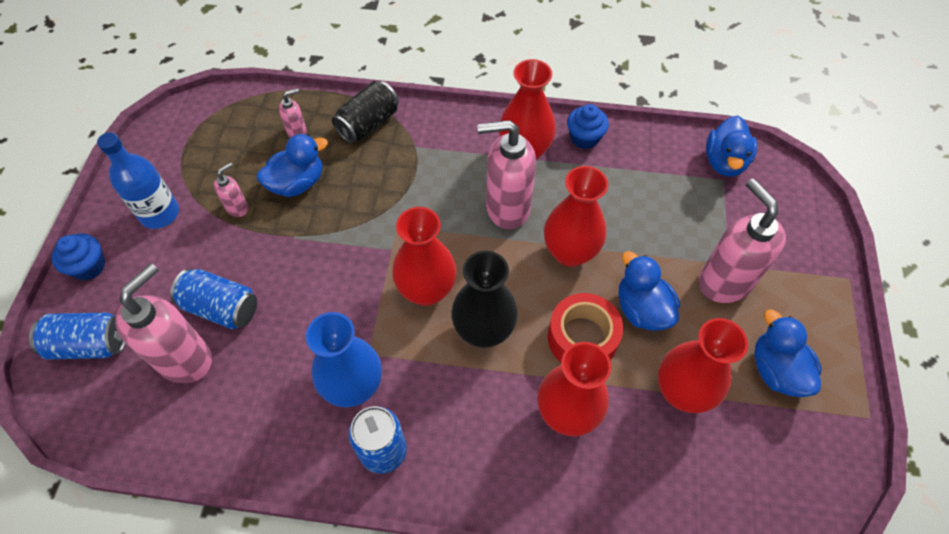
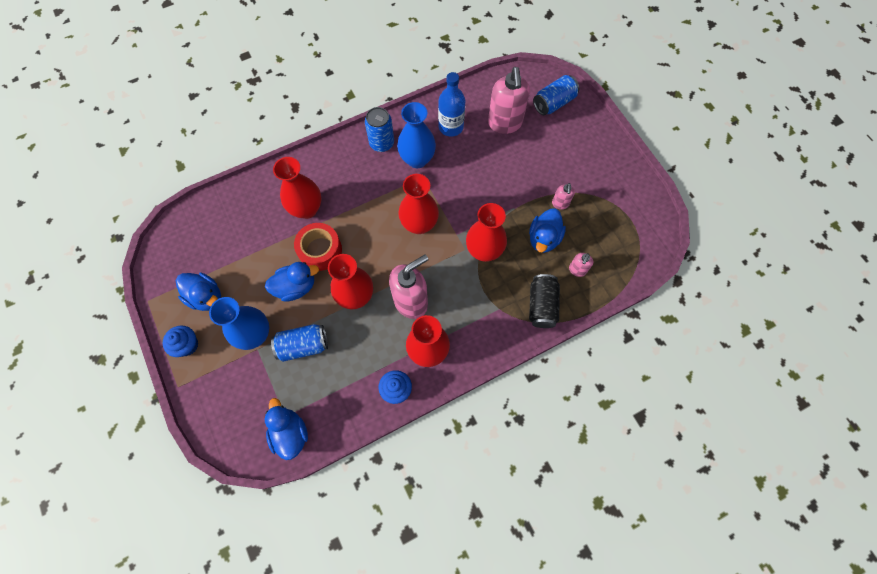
camera: 145 degrees right, 10 degrees up
blue cupcake [51,233,105,280] -> blue cupcake moved to [163,326,198,357]
blue bottle [97,132,179,229] -> blue bottle moved to [438,72,465,137]
blue can [170,269,257,329] -> blue can moved to [271,324,328,362]
black vase [451,251,518,348] -> none
blue duck [618,251,680,331] -> blue duck turned 45 degrees counterclockwise [265,262,319,302]
red vase [658,318,748,413] -> red vase moved to [466,203,507,262]
pink soap dispenser [699,179,786,303] -> blue vase [209,297,269,350]

